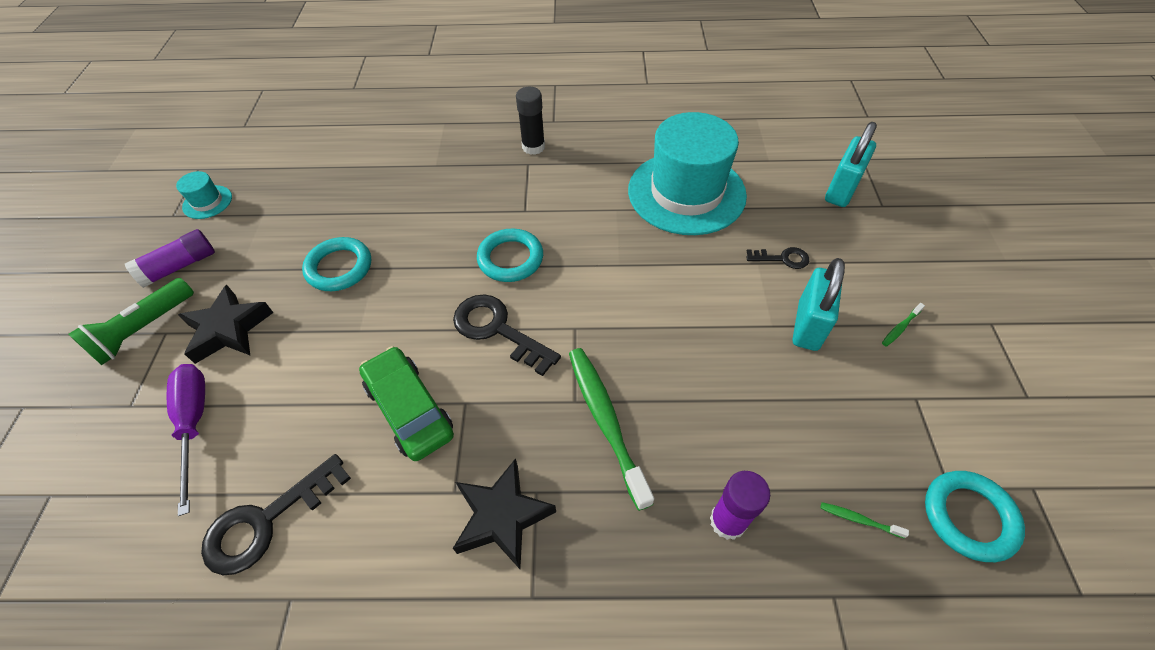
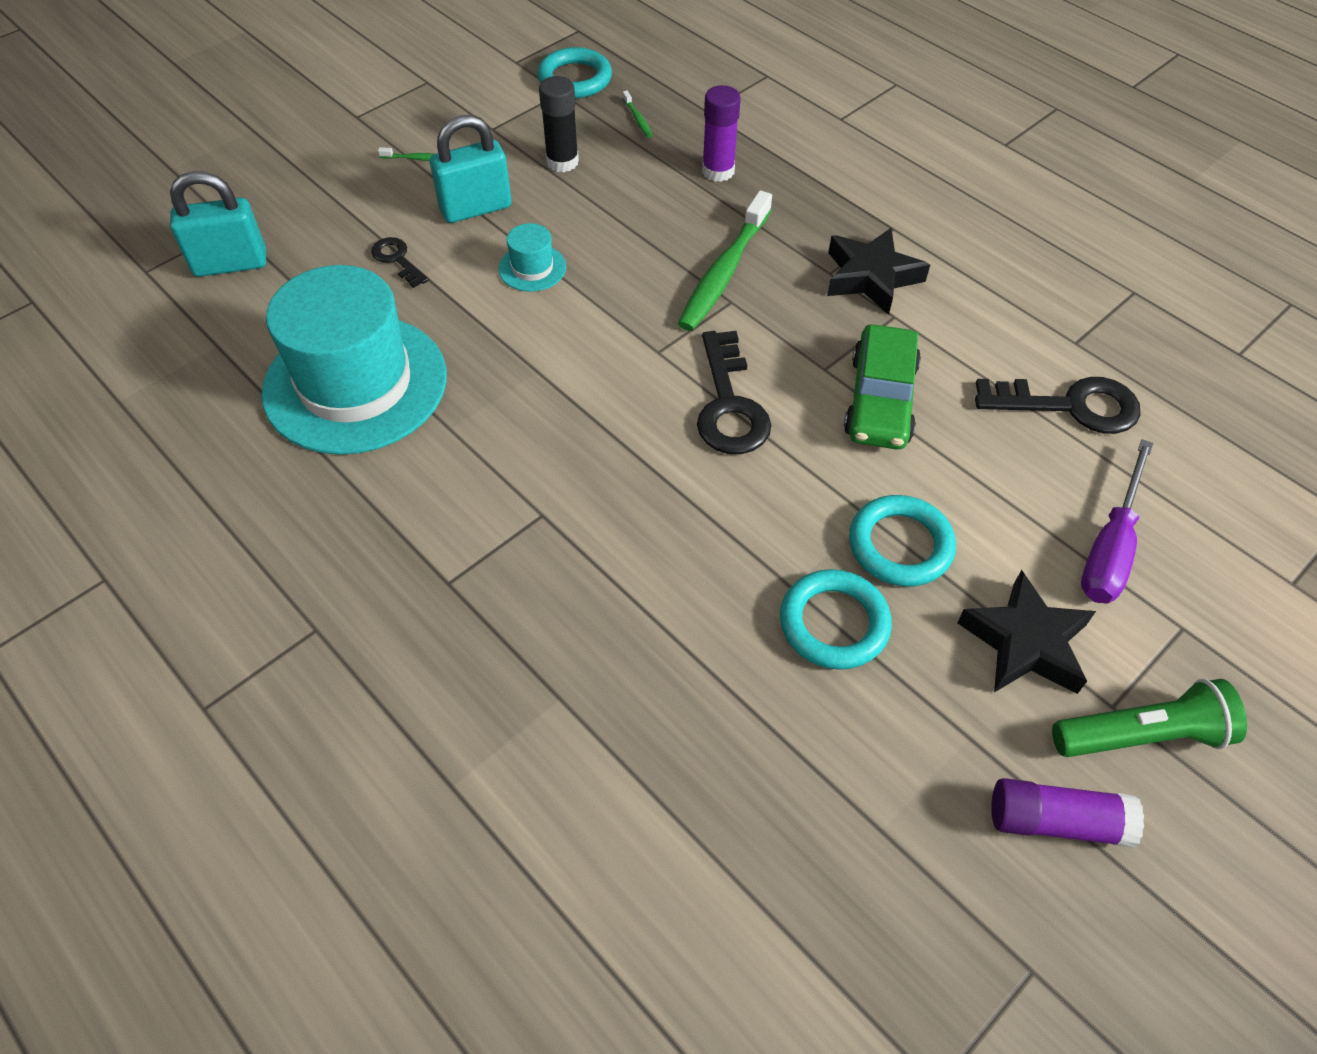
camera: 135 degrees left, 0 degrees up
turquoise hat [176,171,232,219] -> turquoise hat moved to [499,223,566,292]
turquoise ring [477,229,543,282] -> turquoise ring moved to [849,495,956,587]
black glue stick [516,87,545,155] -> black glue stick moved to [539,76,579,172]

